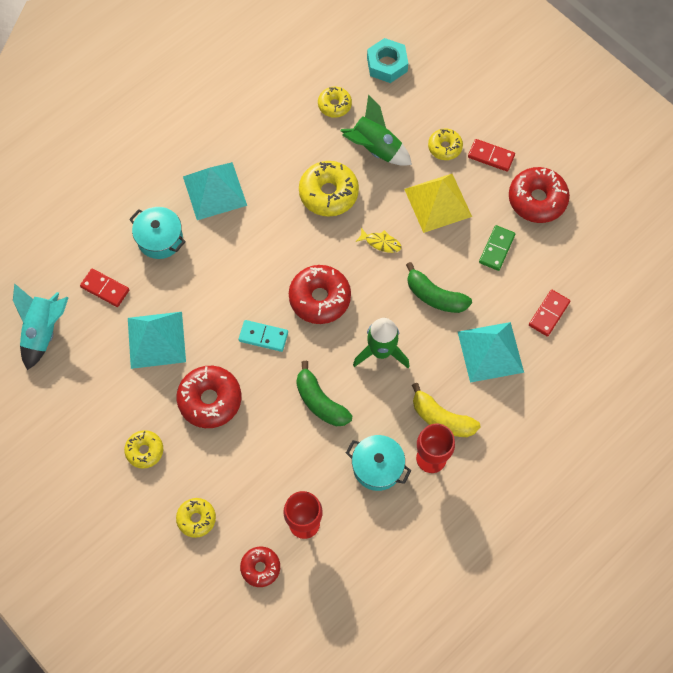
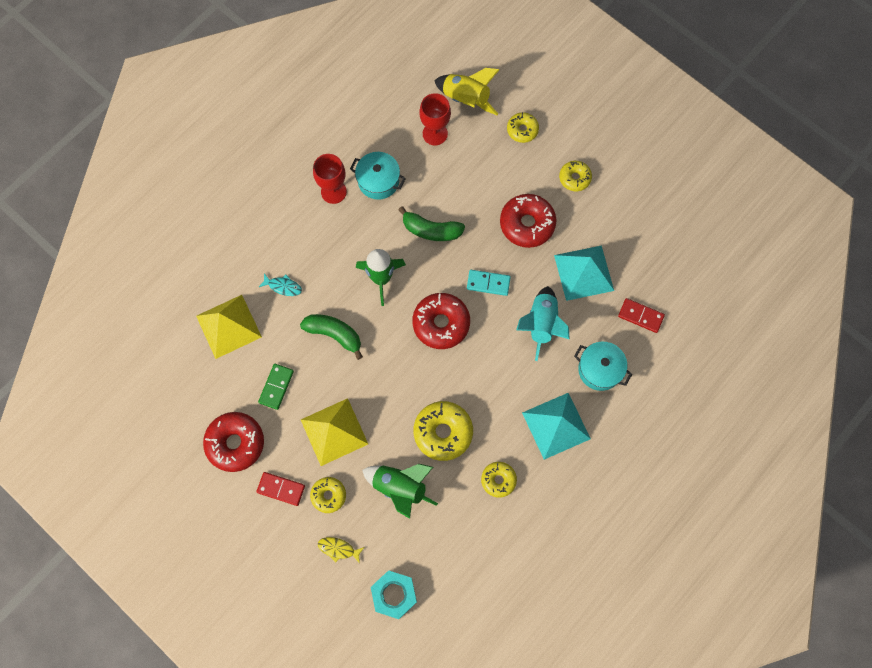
camera: 175 degrees right, 5 degrees up
turquoise rocket [13,283,69,370] -> turquoise rocket moved to [516,286,570,361]
red donut [240,547,280,587] -> yellow rocket [434,68,499,115]
green banana [296,361,352,426] -> green banana turned 150 degrees clockwise [398,206,465,241]
yellow donut [318,87,352,118] -> yellow donut moved to [481,462,517,498]
yellow fish [355,228,402,253] -> yellow fish moved to [318,537,364,564]
yellow banana [412,383,481,437] -> none
turquoise pyramid [458,322,524,383] -> turquoise fish [259,273,302,296]
red domino [529,290,570,337] -> yellow pyramid [196,295,262,359]

